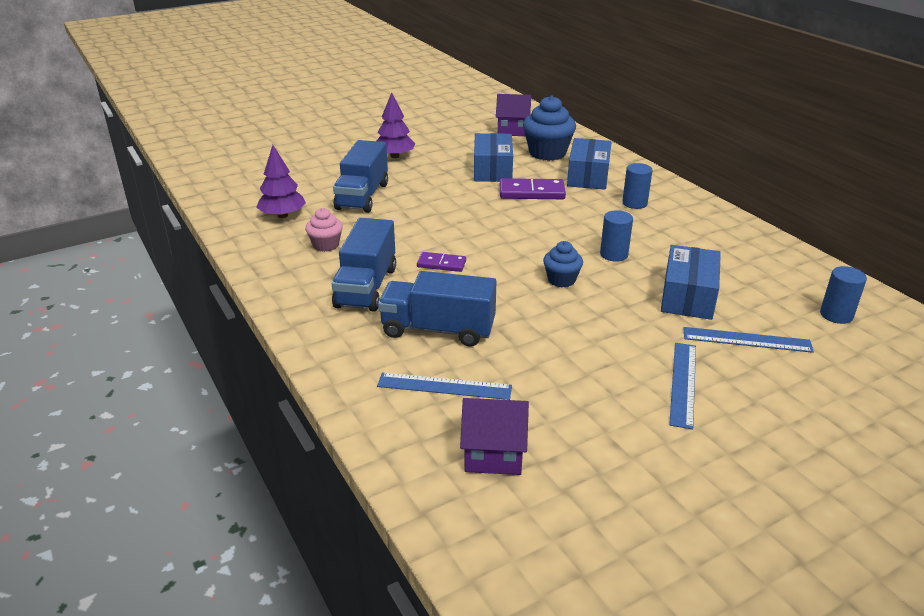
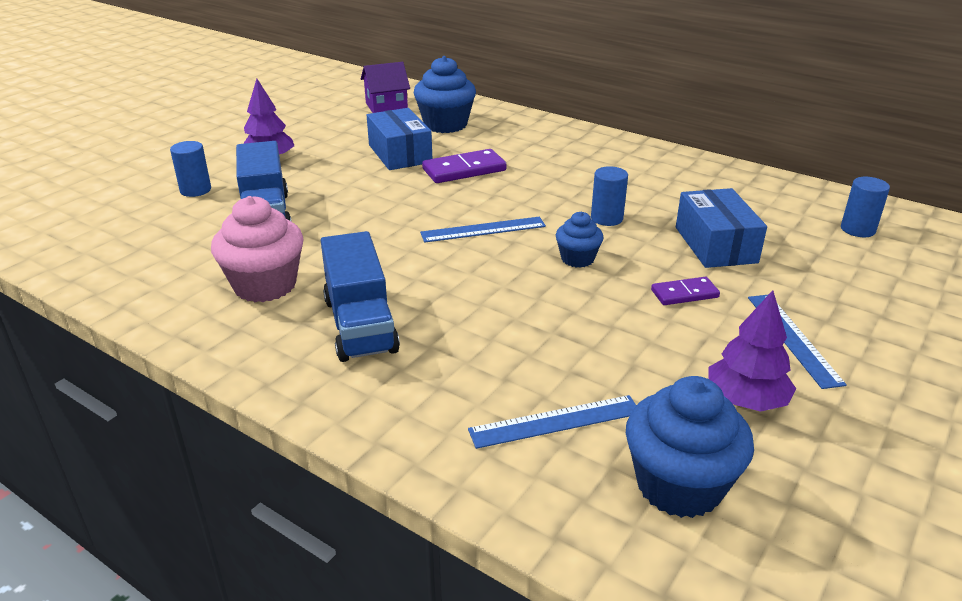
camera: 25 degrees left, 0 degrees up
purple tree [256,145,306,218] -> purple tree moved to [708,290,796,412]
pink cupcake [305,208,343,252] -> pink cupcake [211,196,304,302], size x1.77
blue truck [378,271,496,347] -> none
purple domino [417,252,466,272] -> purple domino moved to [651,277,720,305]
purple house [460,398,529,475] -> blue cupcake [626,376,754,518]
blue box [567,138,611,190] -> none
blue cylinder [622,163,653,209] -> blue cylinder moved to [170,141,211,197]
blue ruler [683,327,814,353] -> blue ruler moved to [420,217,546,243]

